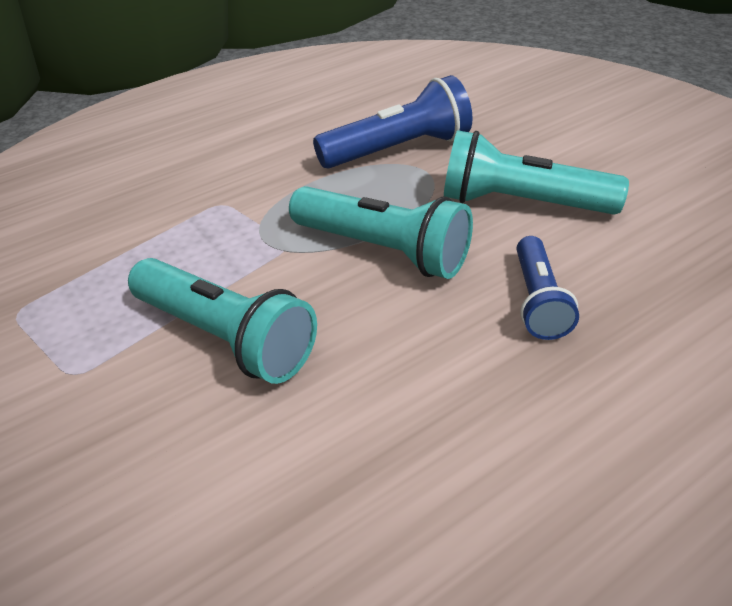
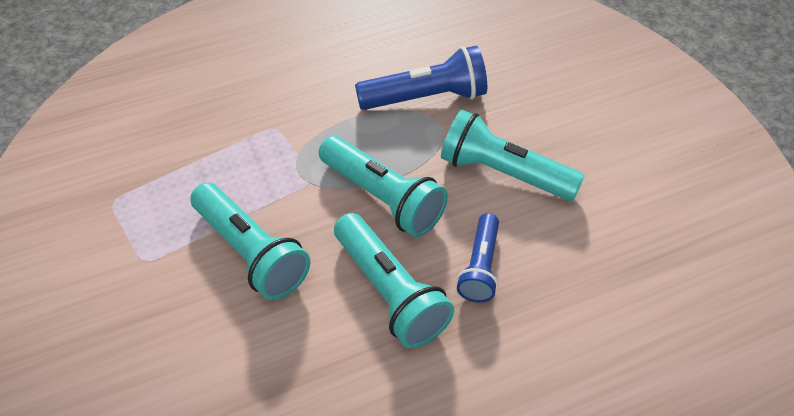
camera: 10 degrees right, 10 degrees up
none -> turquoise flashlight [334,213,454,348]

